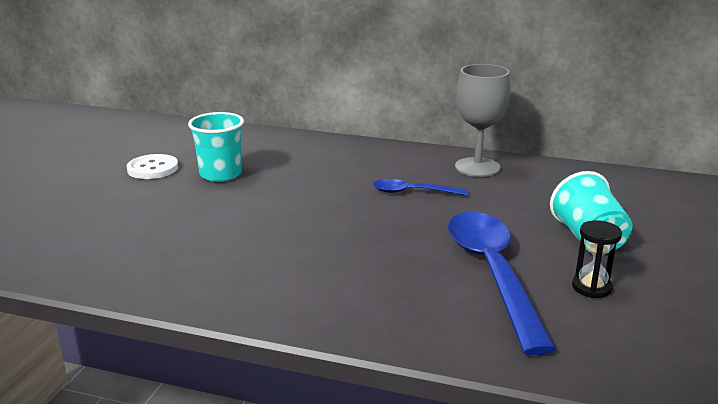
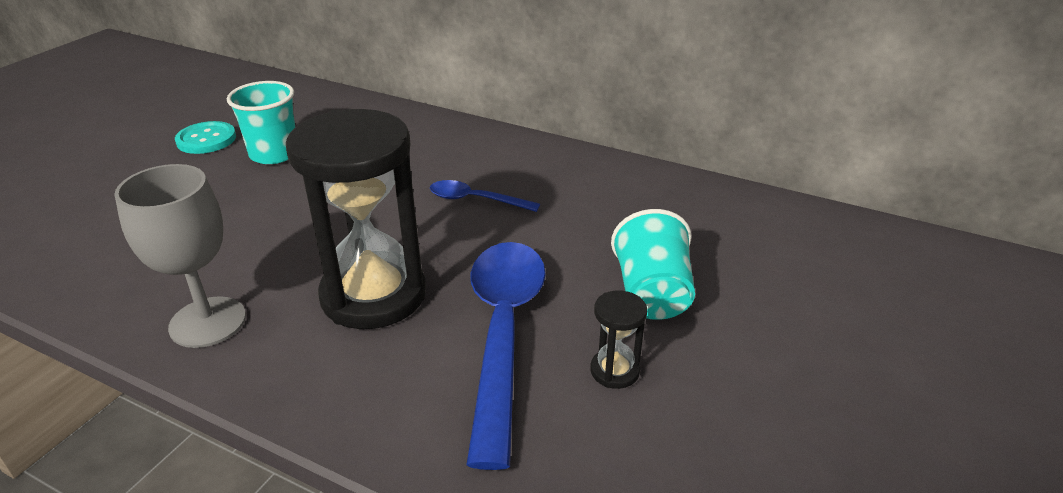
camera: 10 degrees right, 10 degrees up
white button [127,154,178,179] -> turquoise button [175,121,236,154]
grey goblet [455,64,511,177] -> grey goblet moved to [114,164,246,348]
none -> black hourglass [286,109,426,329]

